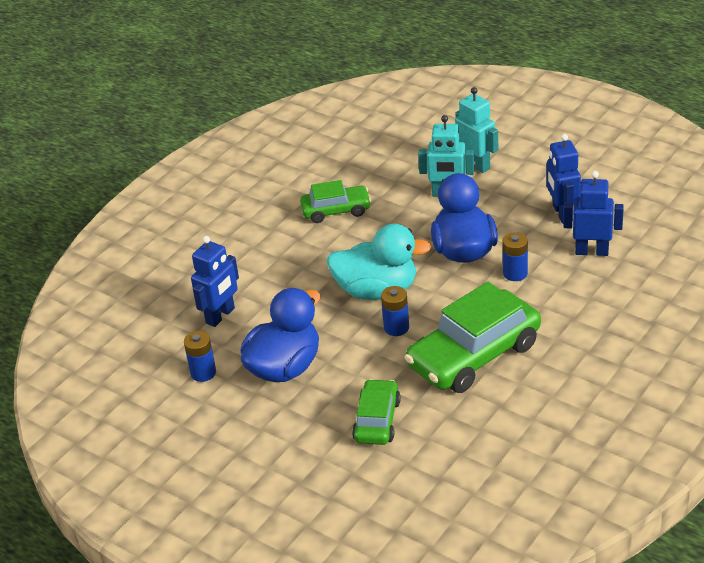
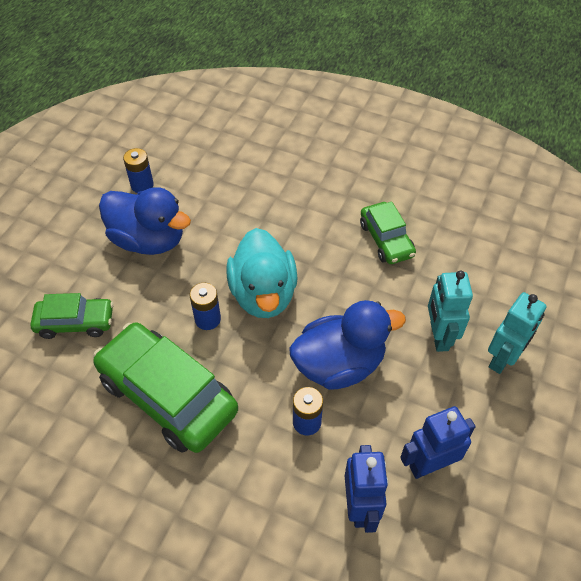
camera: 75 degrees right, 15 degrees up
blue robot [191,236,239,327] -> none

